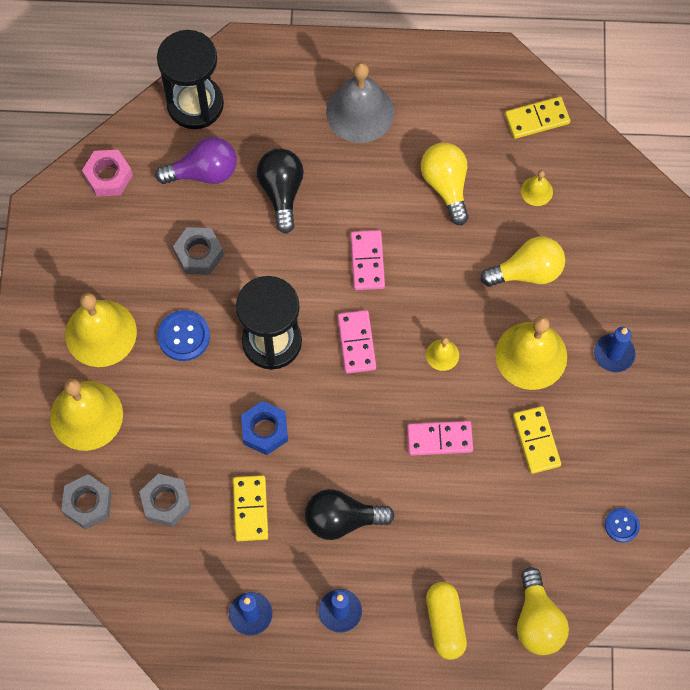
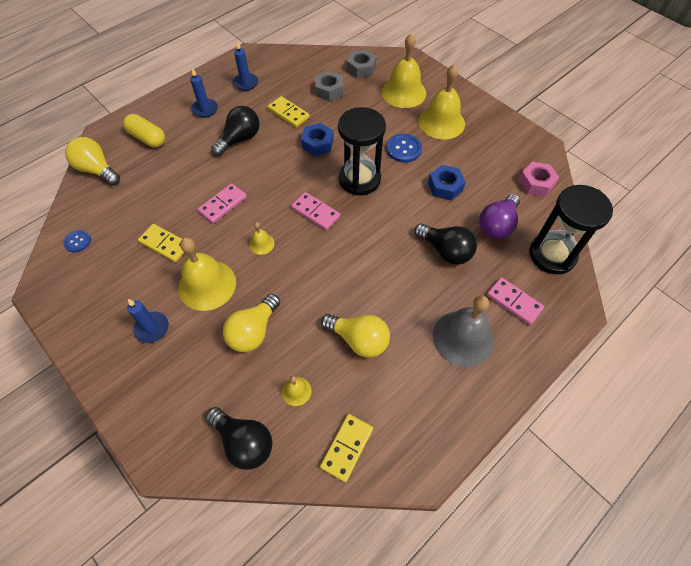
camera: 135 degrees right, 10 degrees down
grey nut [173,227,224,275] -> blue nut [428,165,466,200]
pink domino [351,230,385,290] -> pink domino moved to [487,277,544,325]
none -> black light bulb [206,407,273,470]

